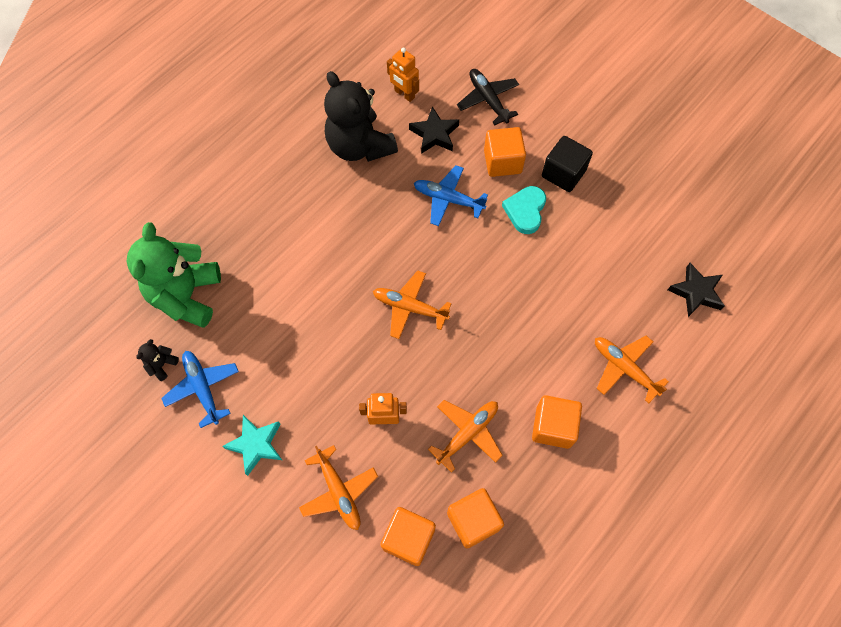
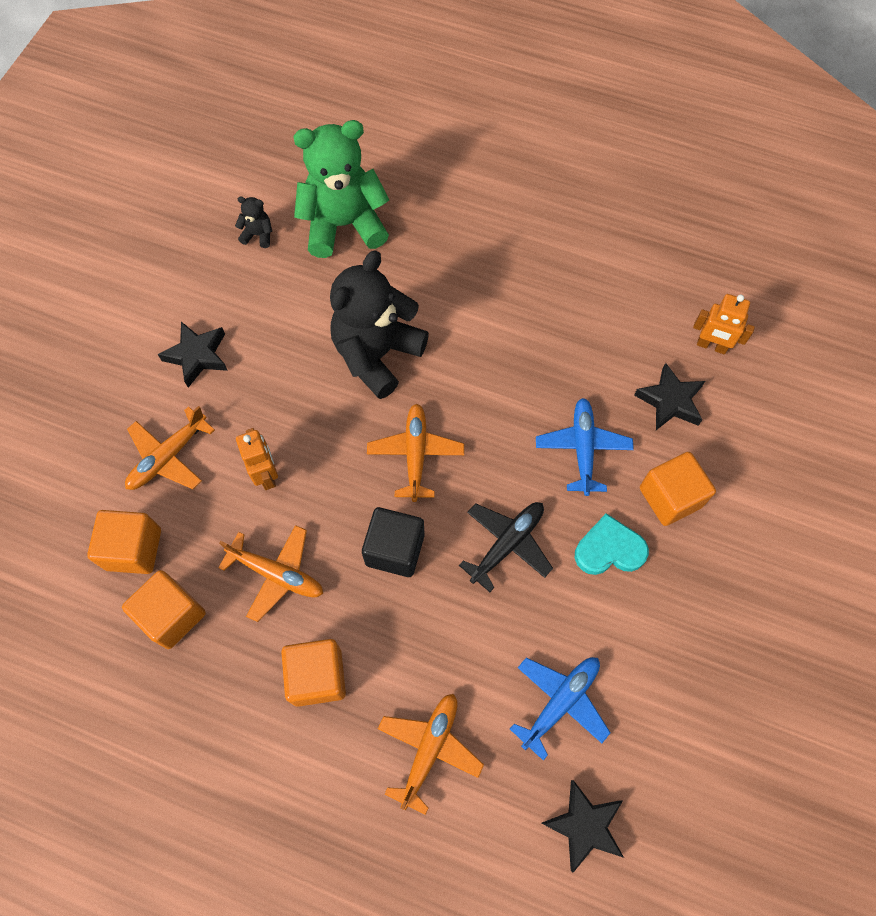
camera: 70 degrees right, 0 degrees up
blue plane [161,351,239,428] -> blue plane moved to [510,657,611,761]
turquoise star [222,415,282,476] -> black star [158,322,228,388]
black teddy bear [324,71,398,162] -> black teddy bear moved to [330,250,429,399]
orange robot [387,48,419,102] -> orange robot turned 90 degrees counterclockwise [693,294,755,354]
black plane [457,69,519,125] -> black plane moved to [459,502,553,592]
black cube [542,136,593,192] -> black cube moved to [362,507,425,577]

